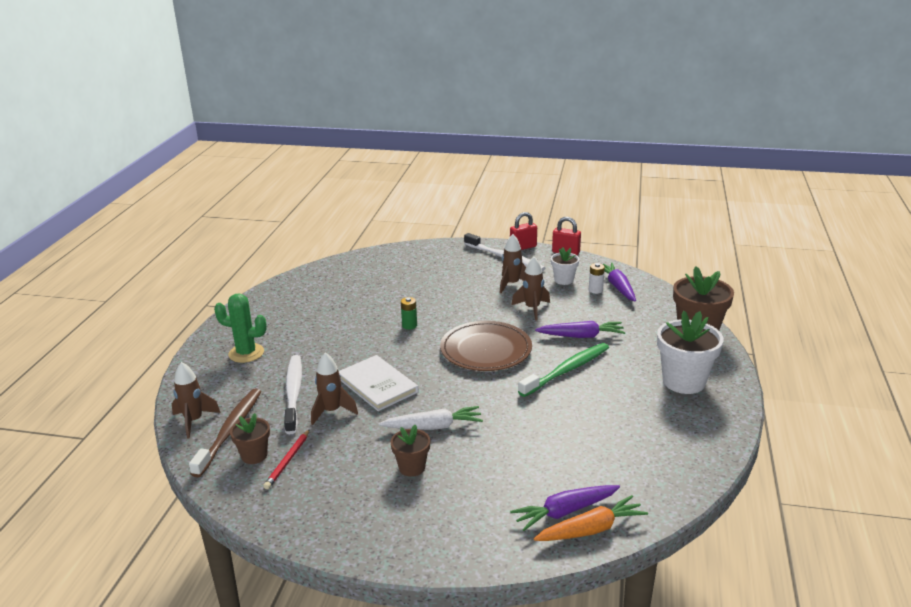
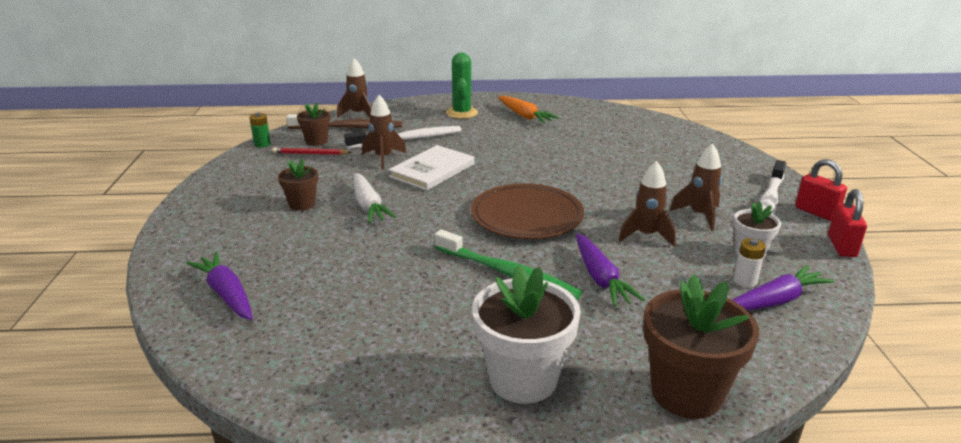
camera: 75 degrees right, 0 degrees up
green battery [401,297,417,330] -> green battery moved to [250,112,271,148]
orange carrot [534,495,648,541] -> orange carrot moved to [498,96,559,123]

